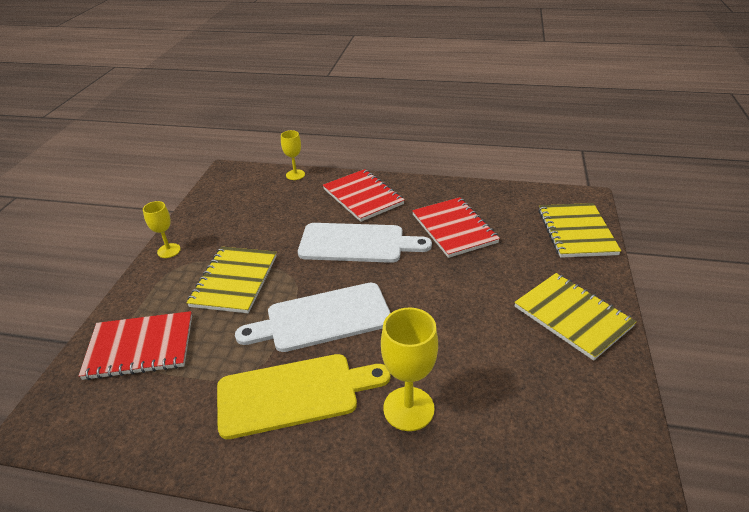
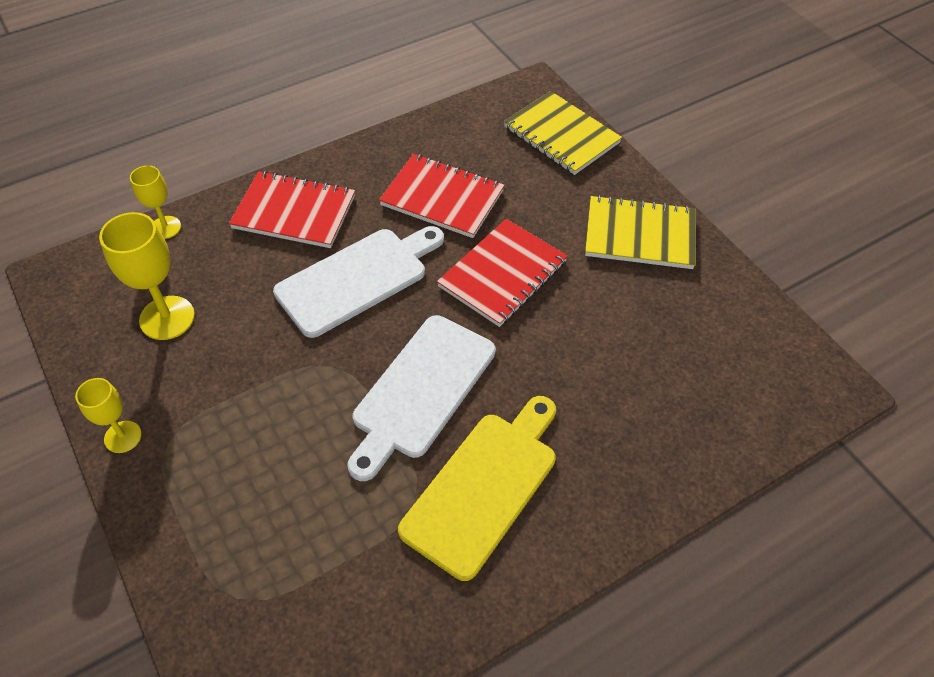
camera: 45 degrees left, 15 degrees up
red notebook [79,311,192,380] -> red notebook moved to [437,219,568,327]
yellow notebook [187,247,277,313] -> none
yellow goblet [381,308,438,431] -> yellow goblet moved to [99,212,195,340]

